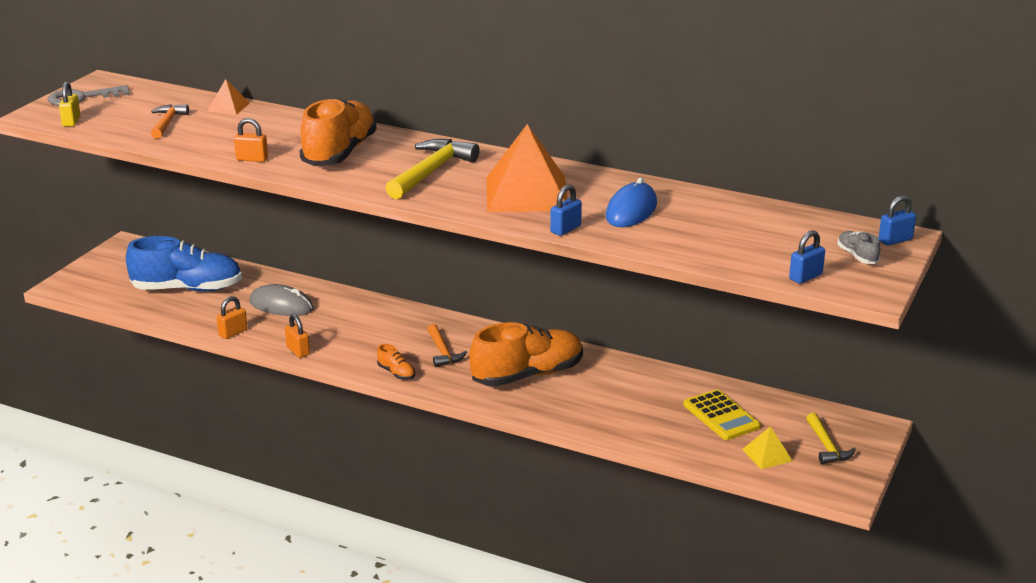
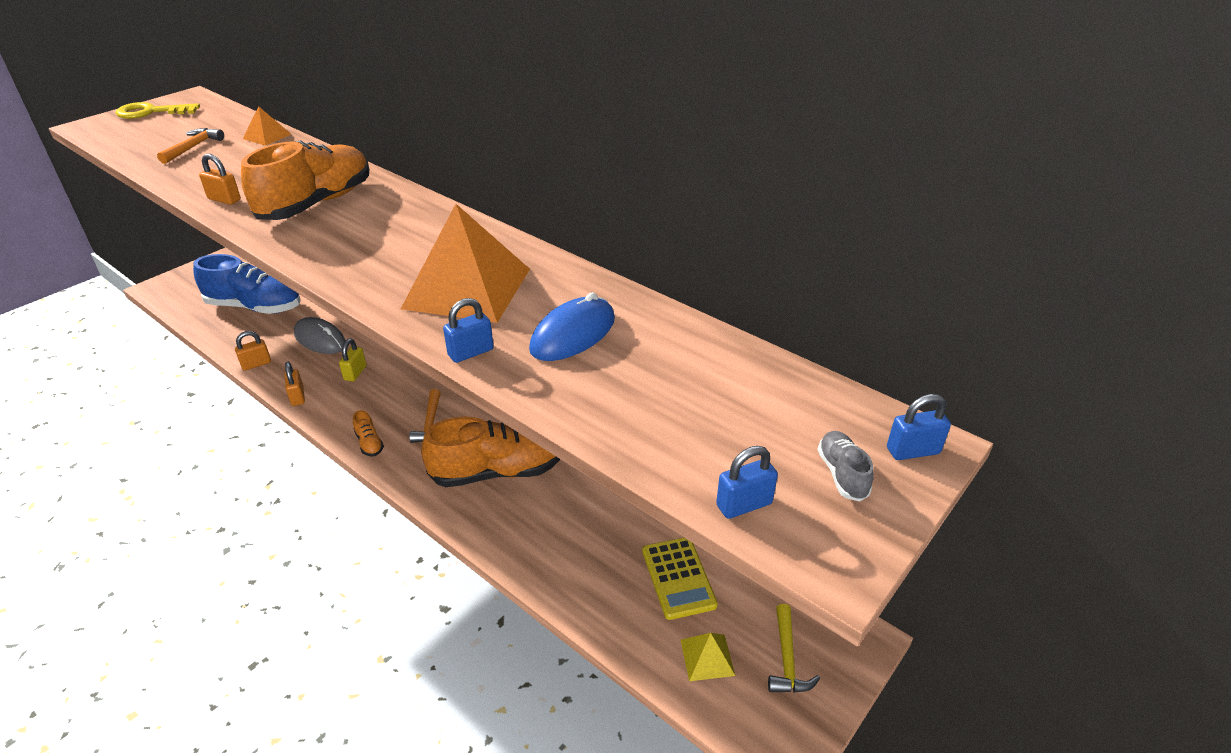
camera: 15 degrees right, 10 degrees up
grey key [48,85,130,106] -> yellow key [115,102,200,119]
yellow padlock [59,82,81,127] -> yellow padlock moved to [339,339,366,382]
yellow hammer [386,139,480,199] -> none

